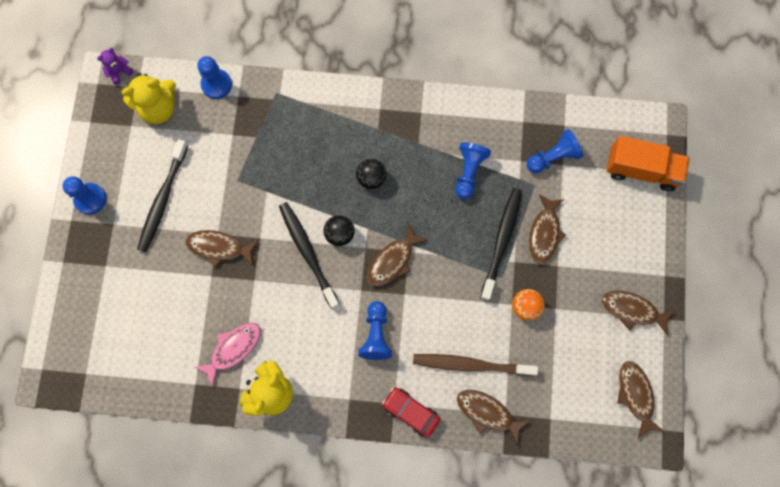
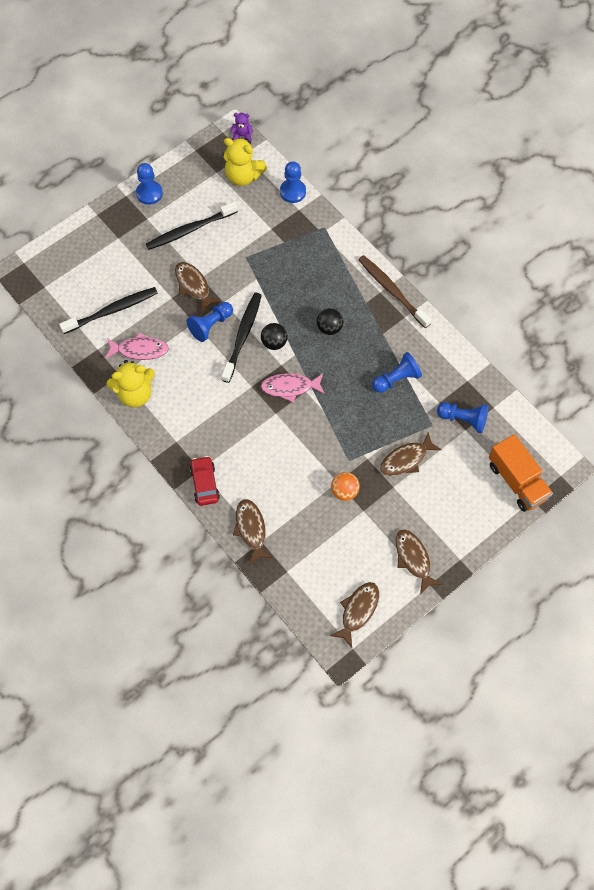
camera: 45 degrees right, 10 degrees down
blue pawn [358,301,392,360] -> blue pawn moved to [187,302,233,342]
brown fish [367,224,428,286] -> pink fish [261,373,325,402]
brown toothbrush [413,354,538,376] -> brown toothbrush moved to [358,255,431,328]
black toothbrush [480,188,522,301] -> black toothbrush moved to [59,287,158,334]

